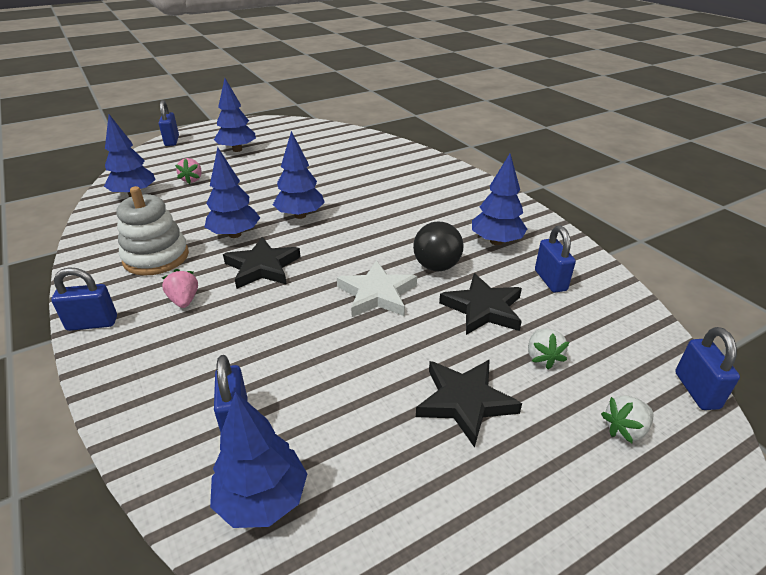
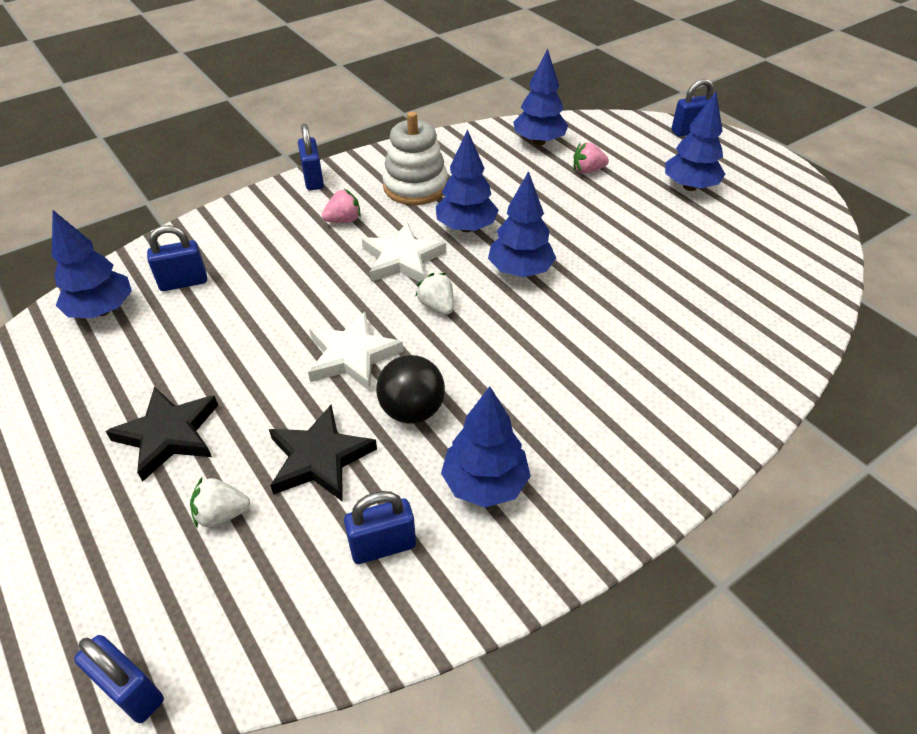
camera: 85 degrees right, 10 degrees up
black star [223,237,301,289] -> white star [362,222,446,282]
white strawberry [601,396,654,444] -> white strawberry moved to [415,273,454,315]
blue padlock [675,327,740,410] -> blue padlock turned 45 degrees clockwise [74,635,164,723]

